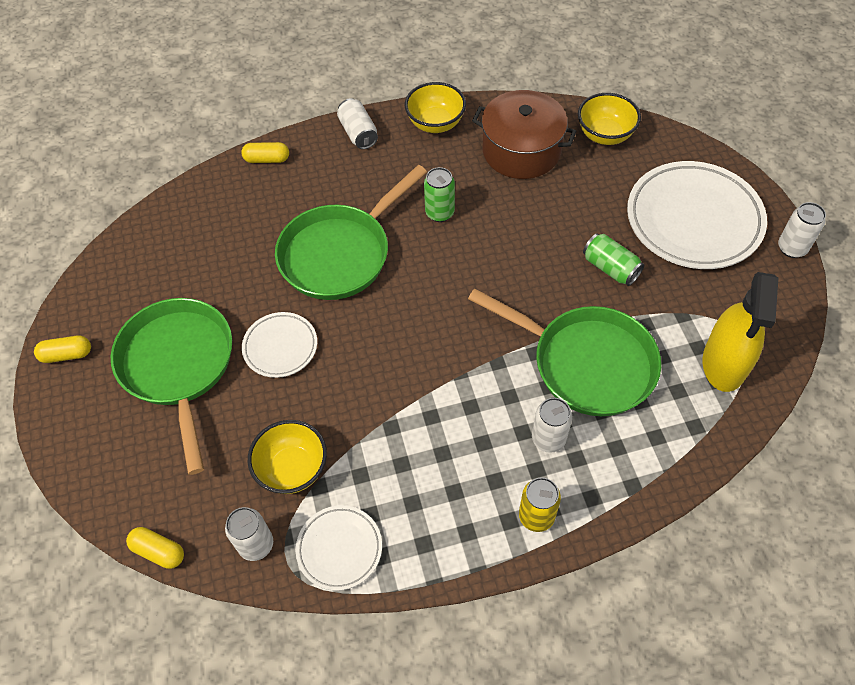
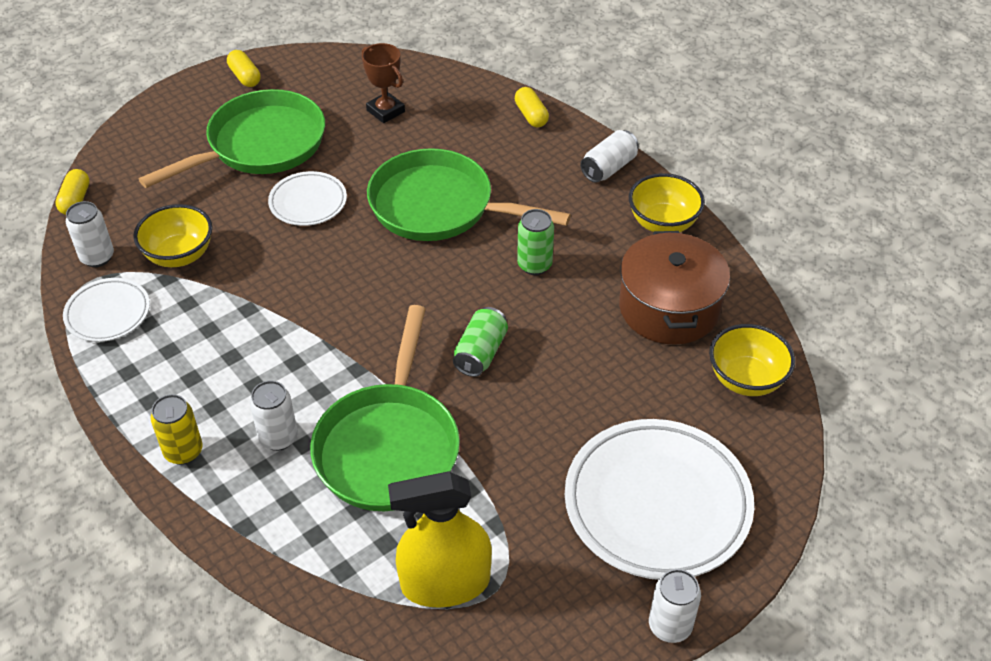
camera: 65 degrees right, 10 degrees down
green can [583,233,644,286] -> green can moved to [453,307,508,377]
none -> brown trophy [362,43,405,123]

